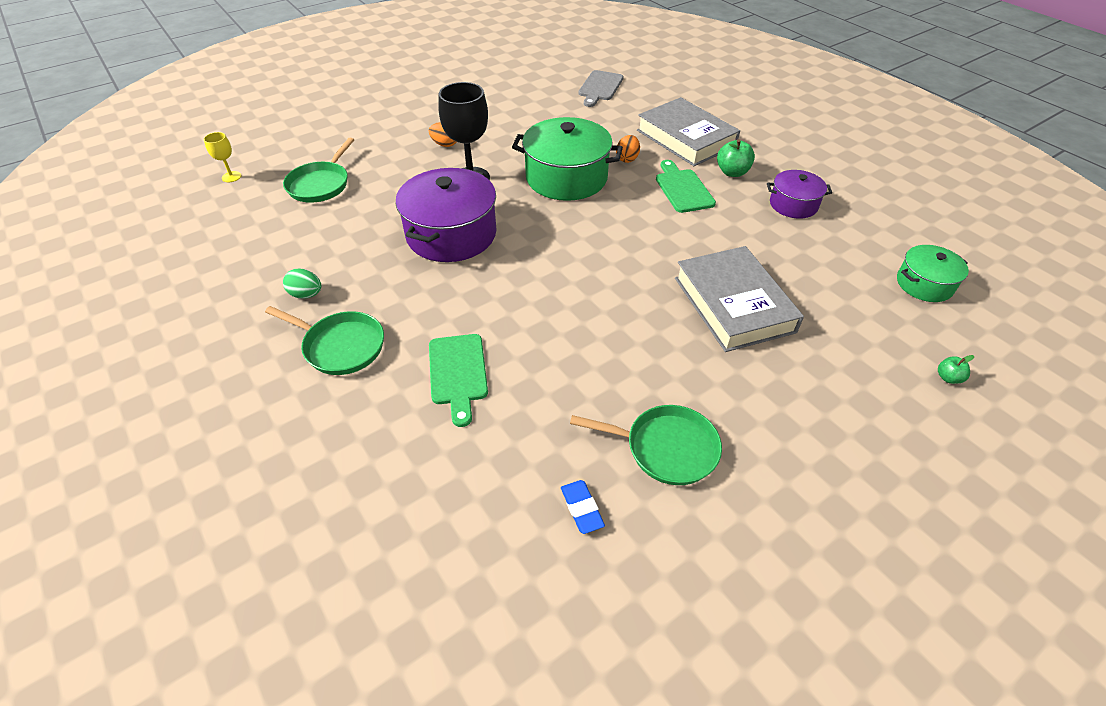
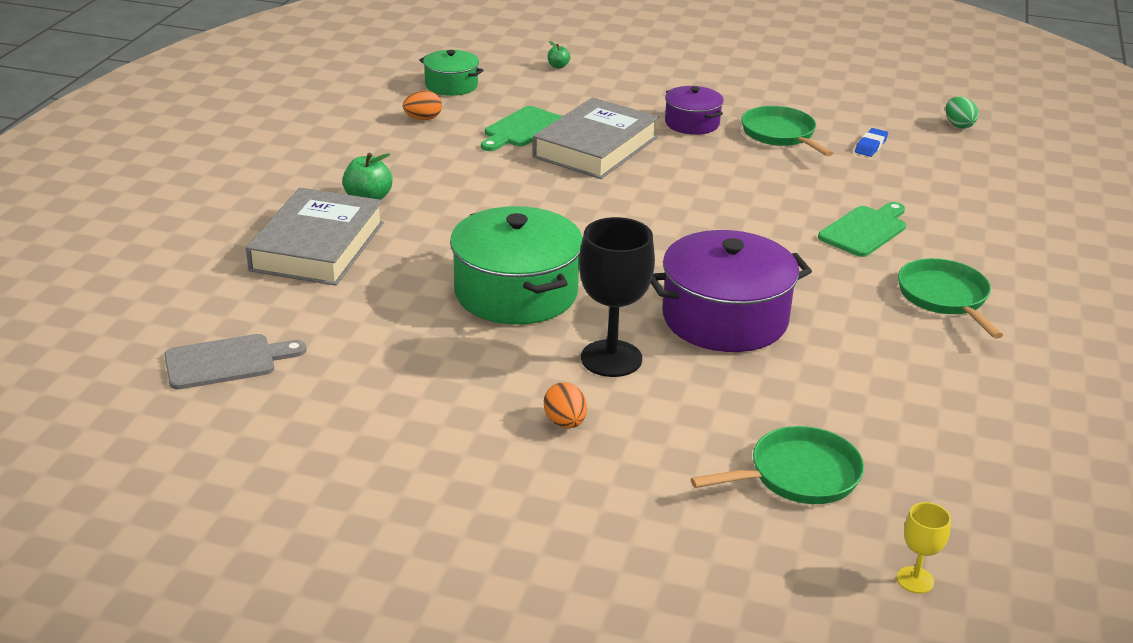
camera: 130 degrees left, 15 degrees down
green egg [283,268,321,298] -> green egg moved to [946,97,979,128]
orange egg [616,135,640,163] -> orange egg moved to [403,90,442,120]
green cutting board [656,160,716,213] -> green cutting board moved to [481,106,563,151]
purple pot [767,170,832,219] -> purple pot moved to [665,86,724,135]

